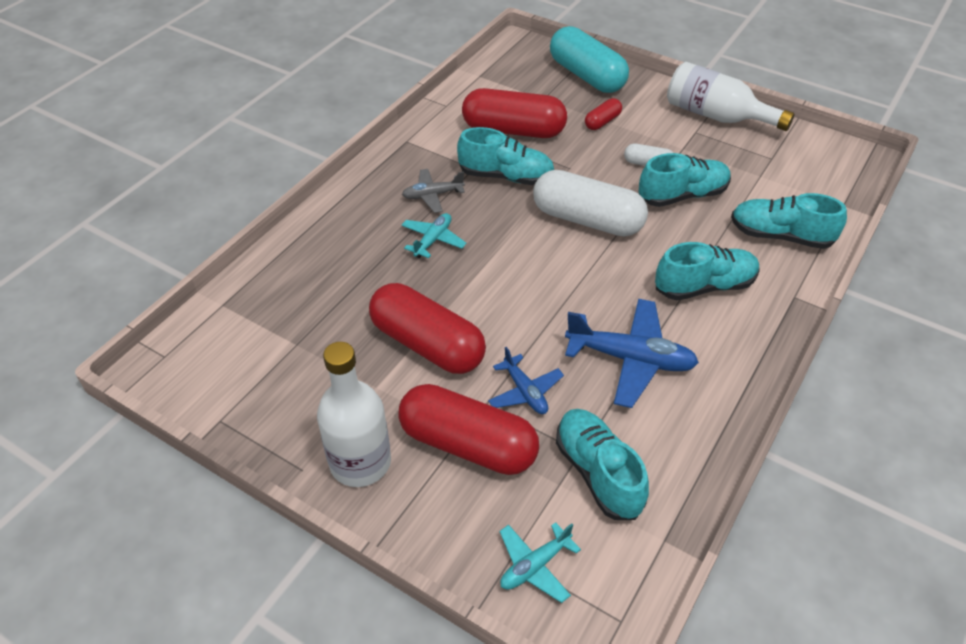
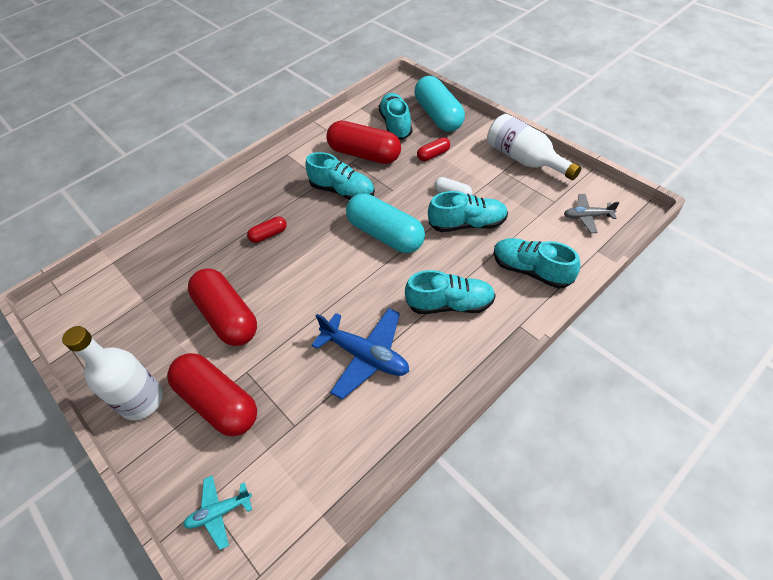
camera: 20 degrees right, 5 degrees up
grey plane [402,169,465,213] -> grey plane moved to [564,194,619,233]
turquoise plane [402,213,467,258] -> red capsule [247,216,287,243]
blue plane [488,347,564,414] -> none
white capsule [533,170,648,237] -> turquoise capsule [346,193,425,253]
turquoise shoe [556,409,649,520] -> turquoise shoe moved to [379,93,412,140]

